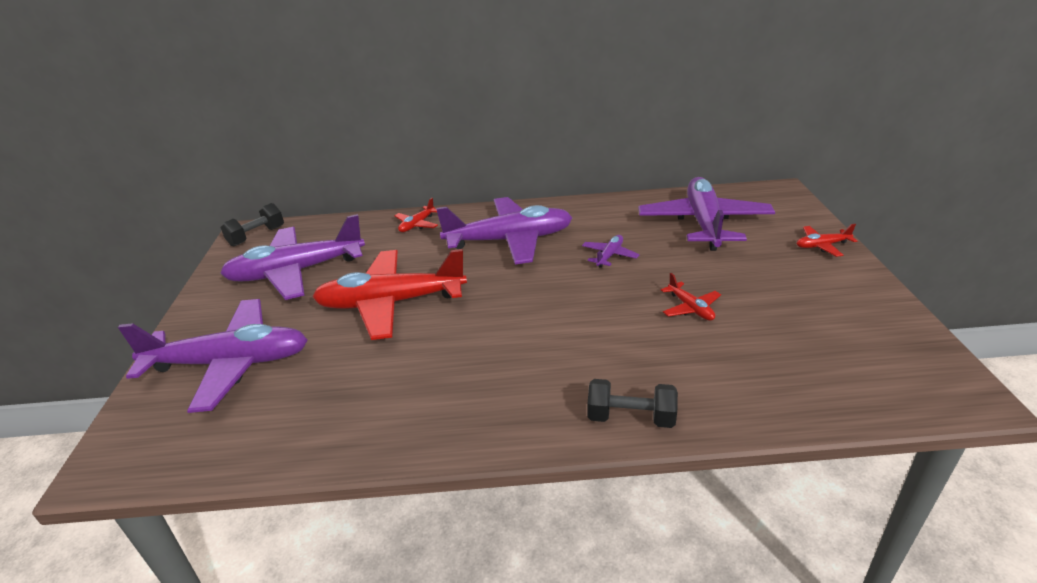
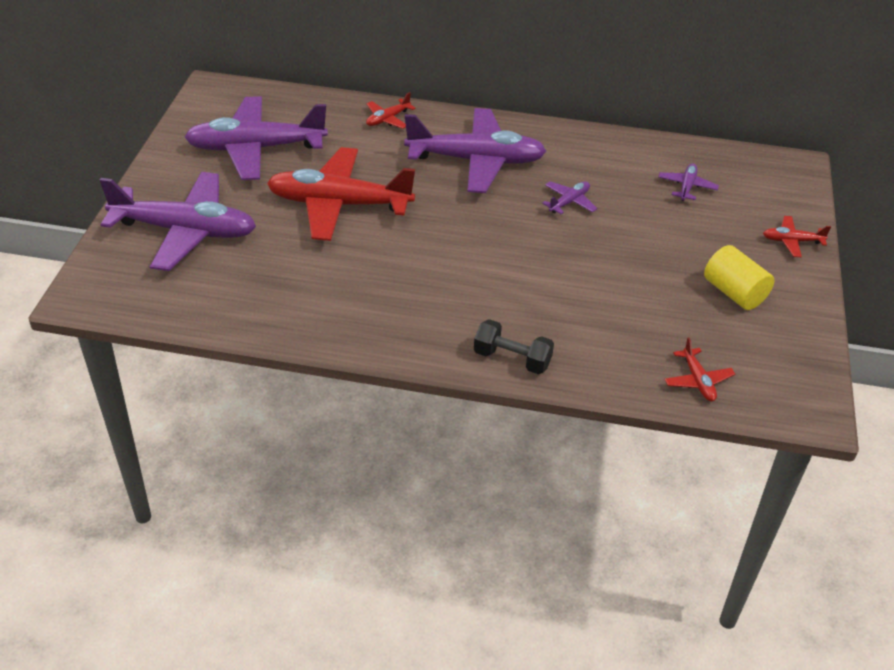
camera: 10 degrees right, 10 degrees up
black dumbbell [221,203,284,246] -> none
purple plane [638,177,775,251] -> purple plane [658,163,719,201], size x0.42
red plane [661,273,721,321] -> red plane moved to [664,337,735,401]
none -> yellow cylinder [704,245,775,310]

